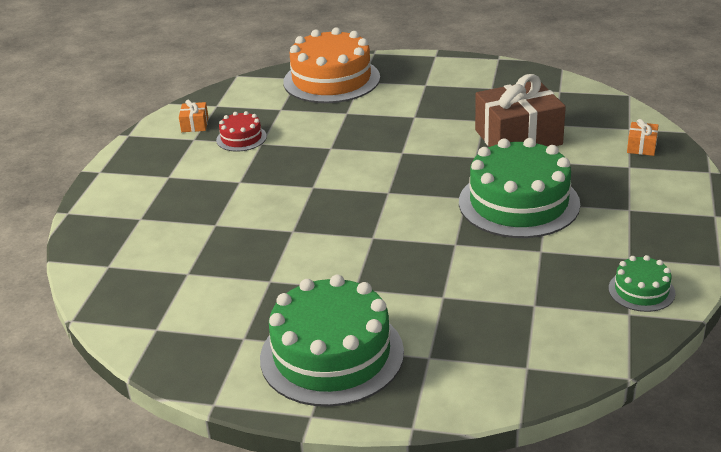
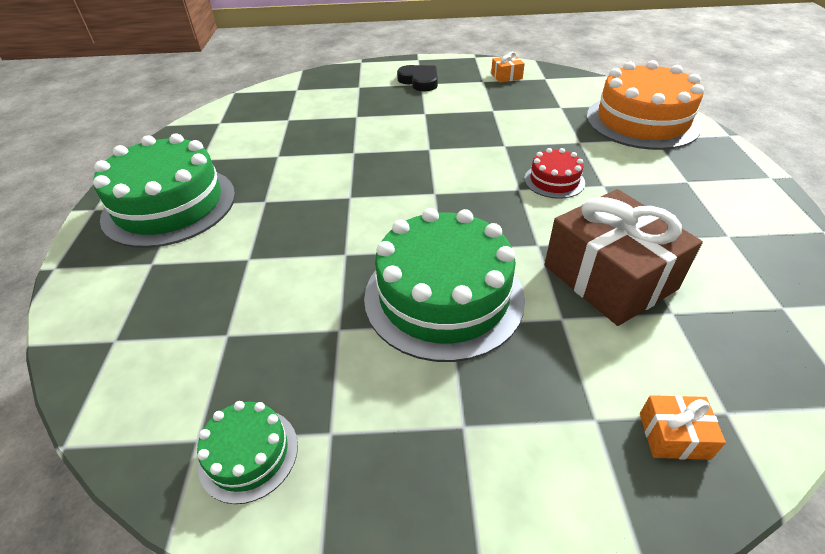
camera: 75 degrees right, 10 degrees up
red cake [216,111,267,152] -> red cake moved to [524,148,585,199]
none -> black heart [397,65,438,92]

